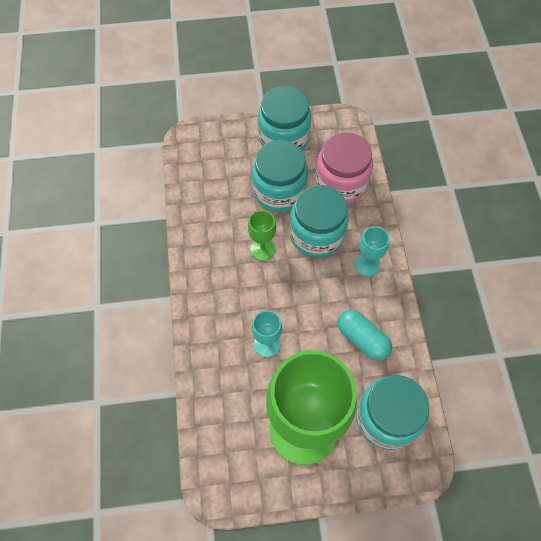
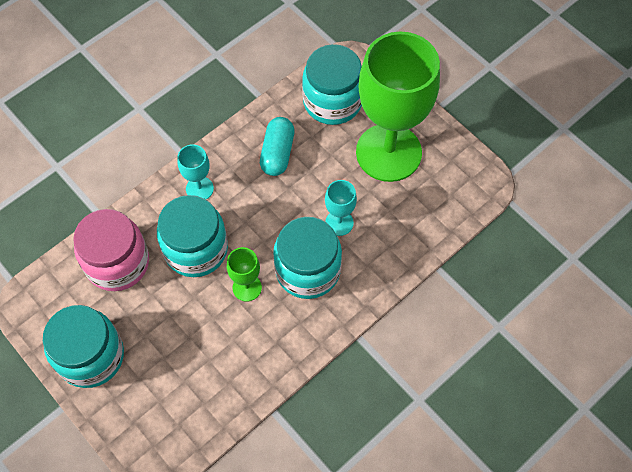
camera: 125 degrees left, 0 degrees up
turquoise jar [252,140,308,212] -> turquoise jar moved to [273,217,342,299]

